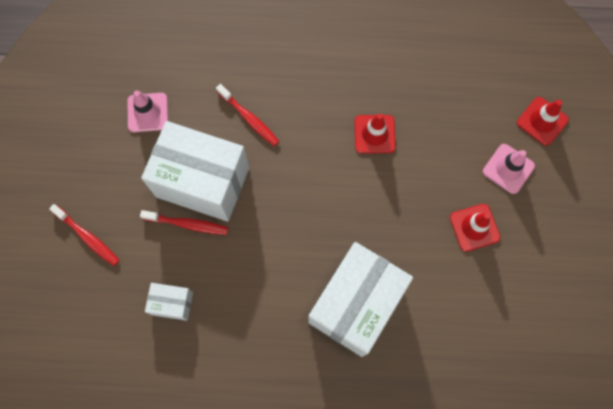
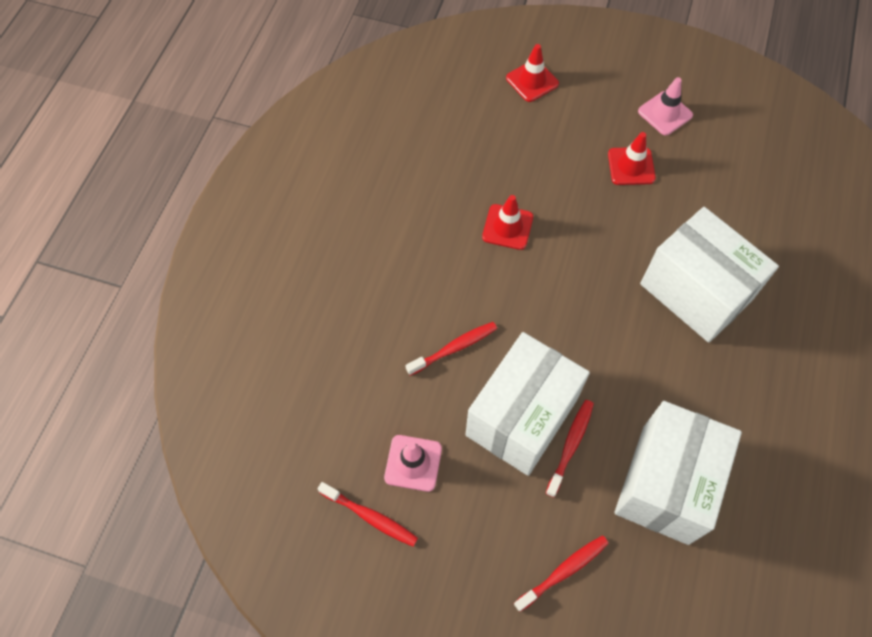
camera: 75 degrees left, 10 degrees down
white box [145,283,193,321] -> white box [615,401,742,545], size x2.20
pink traffic cone [483,144,535,194] -> pink traffic cone moved to [638,77,693,135]
none -> red toothbrush [317,482,418,547]

